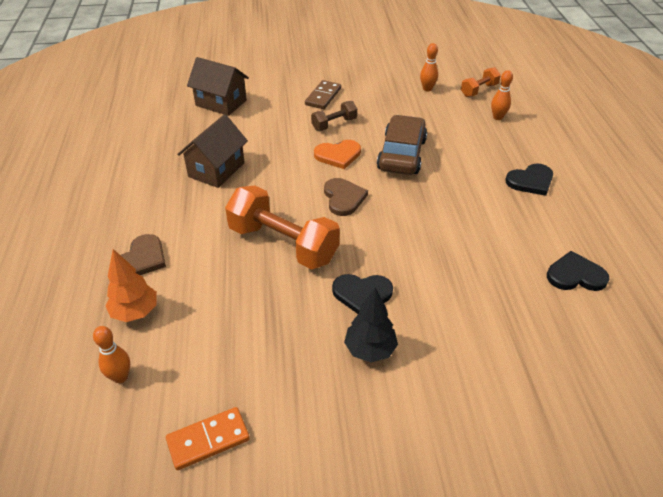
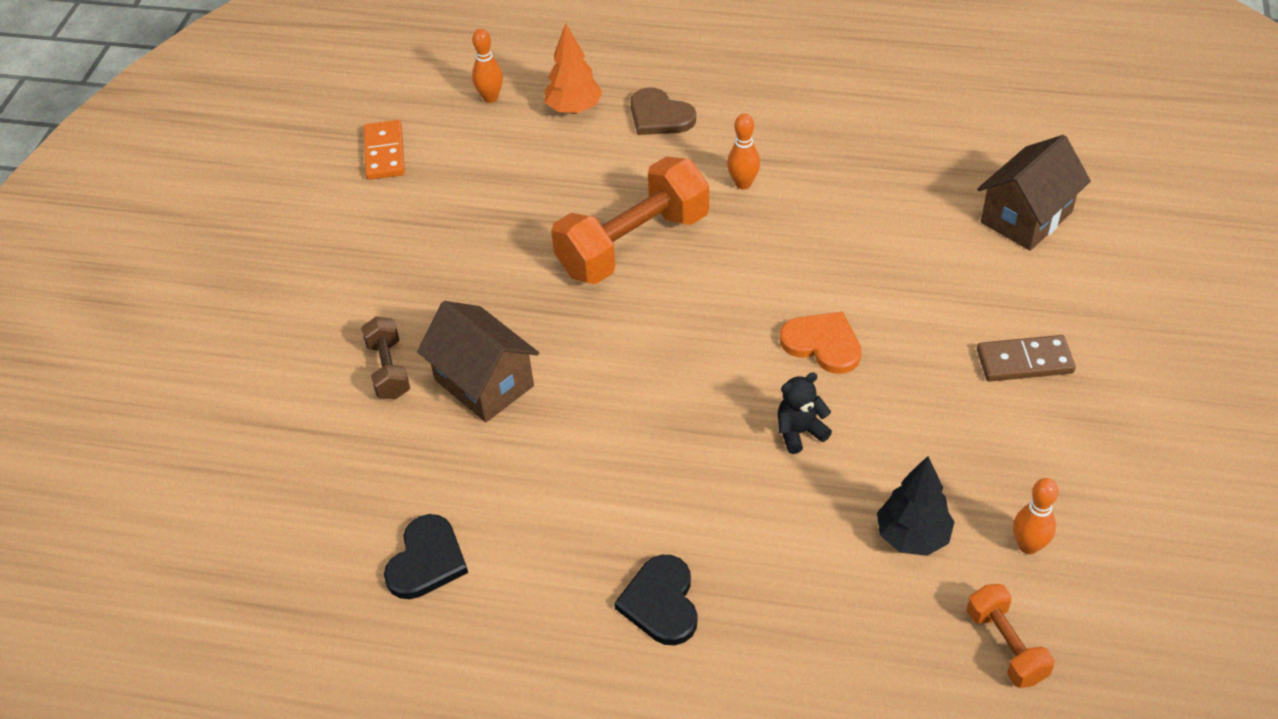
camera: 110 degrees right, 5 degrees up
brown house [177,114,248,188] -> brown house moved to [417,301,539,422]
brown domino [305,80,341,109] -> brown domino turned 45 degrees counterclockwise [977,335,1076,382]
brown dumbbell [311,101,357,131] -> brown dumbbell moved to [361,317,410,399]
orange heart [314,140,361,169] -> orange heart turned 120 degrees clockwise [780,312,862,374]
brown heart [324,178,368,216] -> none
black heart [332,274,393,314] -> none
black tree [344,287,398,362] -> black tree moved to [877,456,954,556]
brown car [377,115,427,175] -> black teddy bear [778,372,832,454]
orange bowling pin [491,70,513,120] -> orange bowling pin moved to [727,114,760,189]

